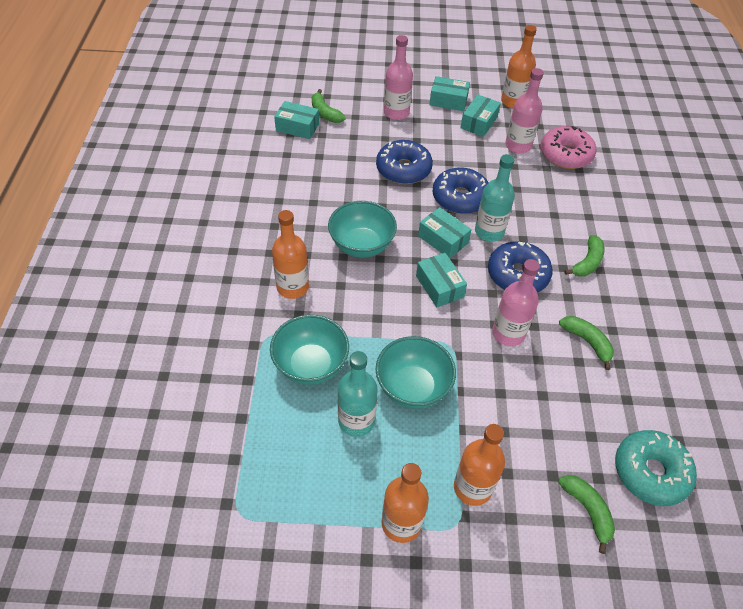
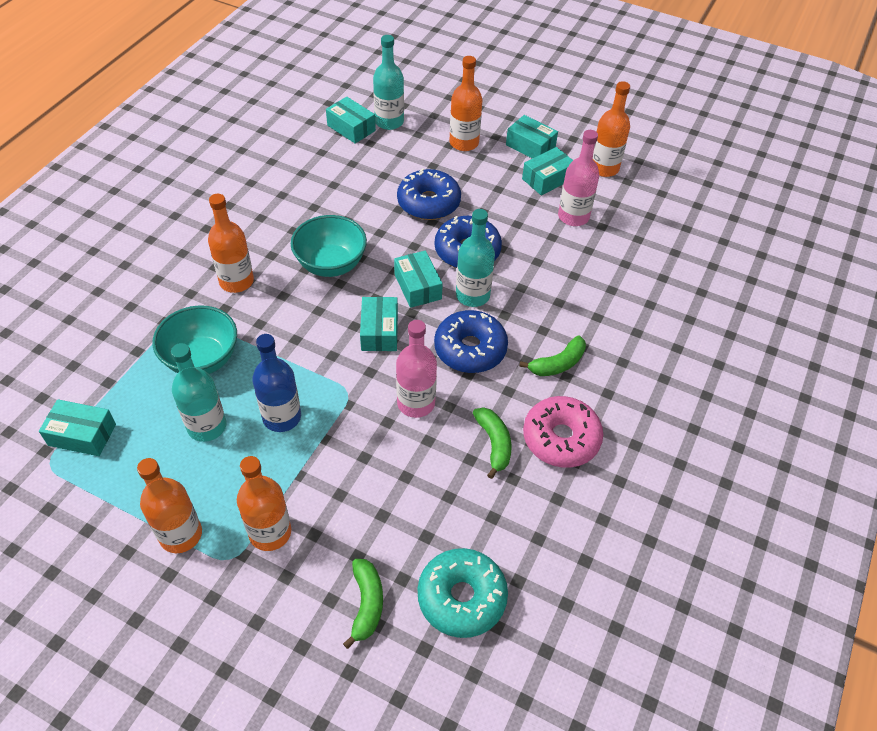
camera: 25 degrees right, 0 degrees up
green banana [312,89,346,123] -> turquoise bottle [373,35,404,130]
turquoise bowl [376,336,456,409] -> blue bottle [252,334,301,432]
pink bottle [384,35,413,120] -> orange bottle [450,56,482,151]
pink donut [540,126,597,169] -> pink donut moved to [523,396,603,468]
none -> turquoise box [39,399,116,456]

